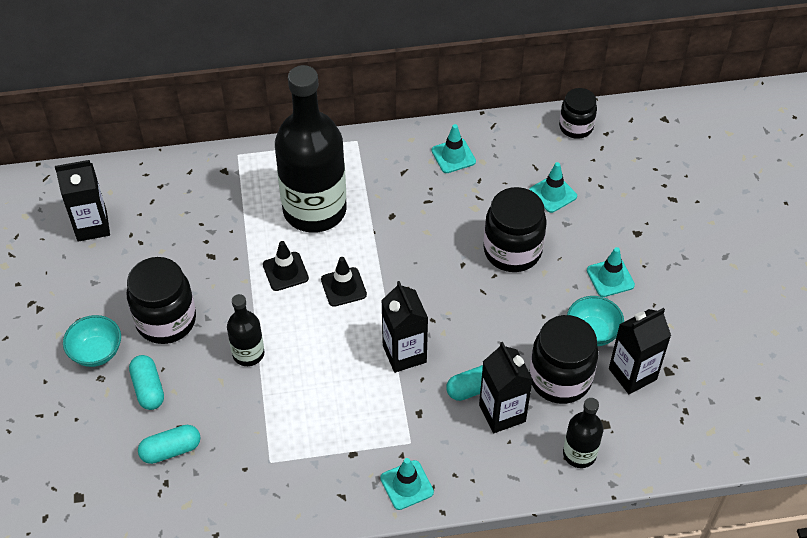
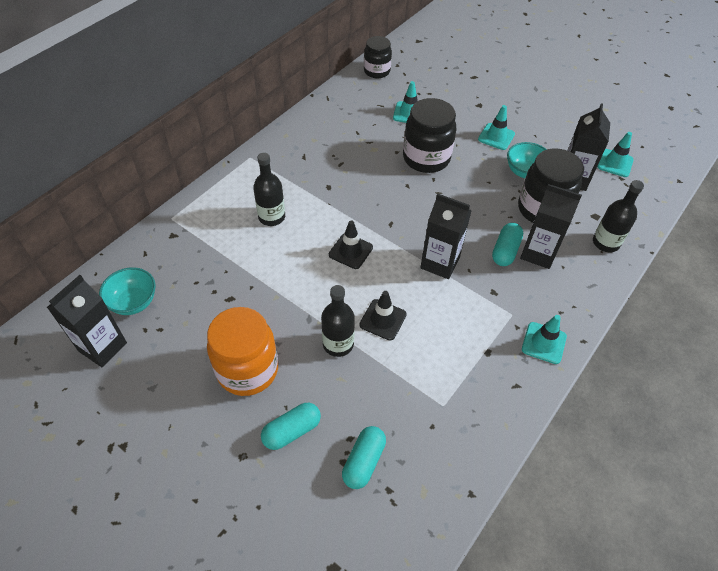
camera: 45 degrees left, 0 degrees up
turquoise bowl [63,315,121,367] -> turquoise bowl moved to [99,267,156,315]
black jar [127,257,196,344] -> orange jar [207,307,278,396]
turquoise capsule [129,355,164,410] -> turquoise capsule turned 60 degrees counterclockwise [261,403,321,450]
black traffic cone [263,241,309,291] -> black traffic cone moved to [359,291,407,341]
black bottle [275,65,347,233] -> black bottle [253,153,285,226], size x0.46
turquoise traffic cone [432,124,476,173] -> turquoise traffic cone moved to [597,132,634,177]

